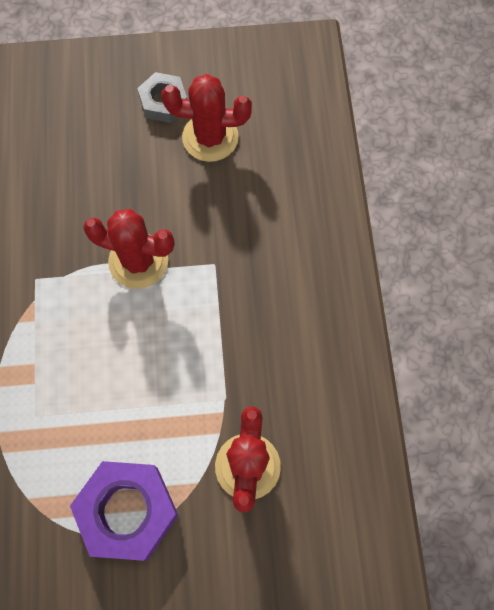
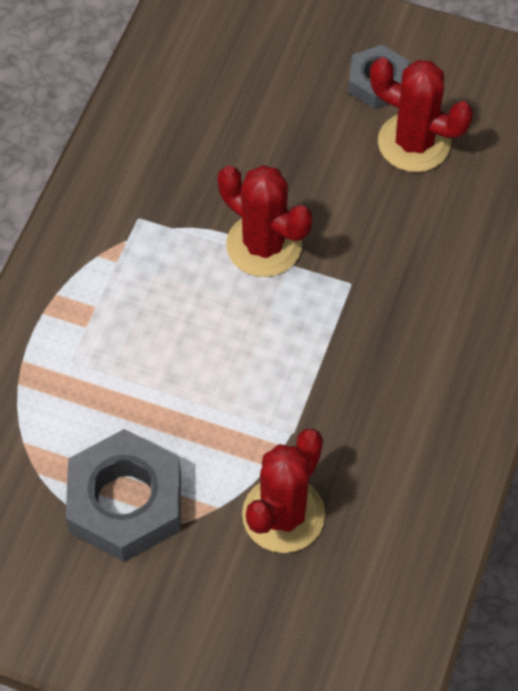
camera: 25 degrees right, 10 degrees down
purple nut [70,461,178,561] -> grey nut [66,429,181,562]

